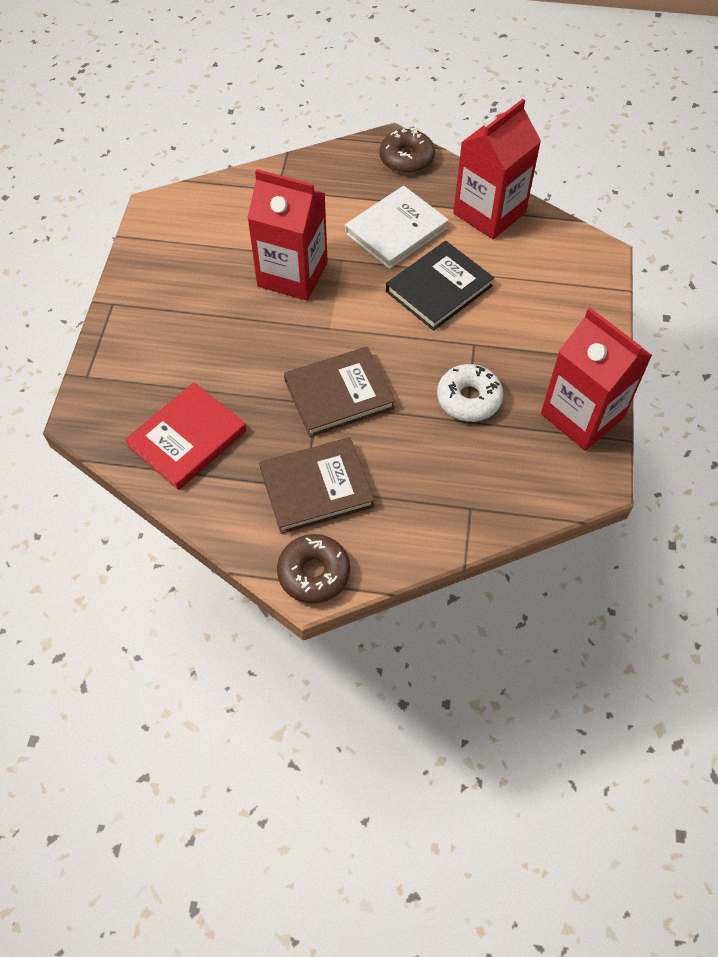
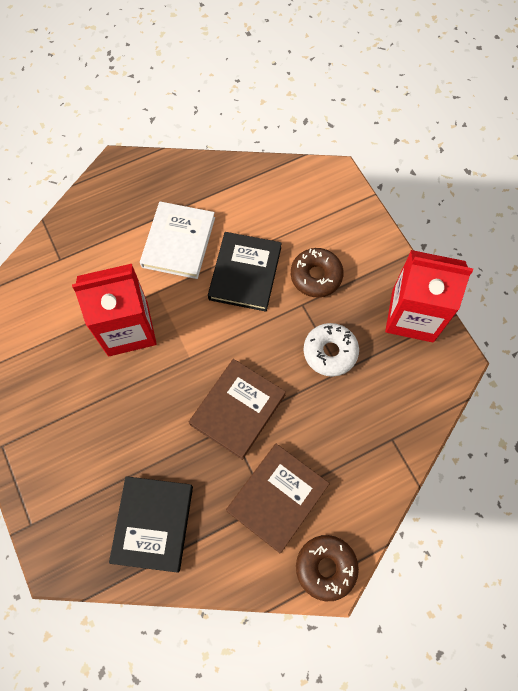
camera: 35 degrees left, 10 degrees up
red book [125,382,247,490] -> black book [109,476,193,573]
brown donut [380,128,435,174] -> brown donut moved to [291,248,344,297]
red carton [453,99,541,239] -> none

